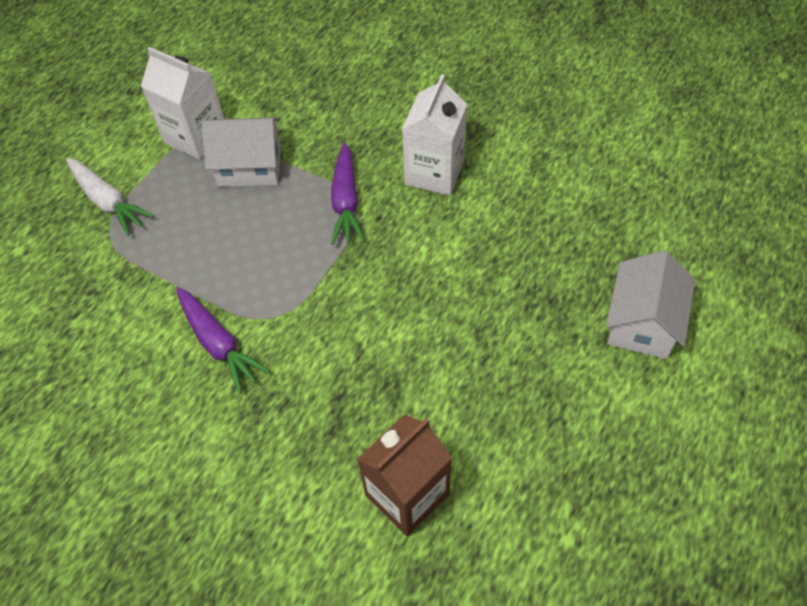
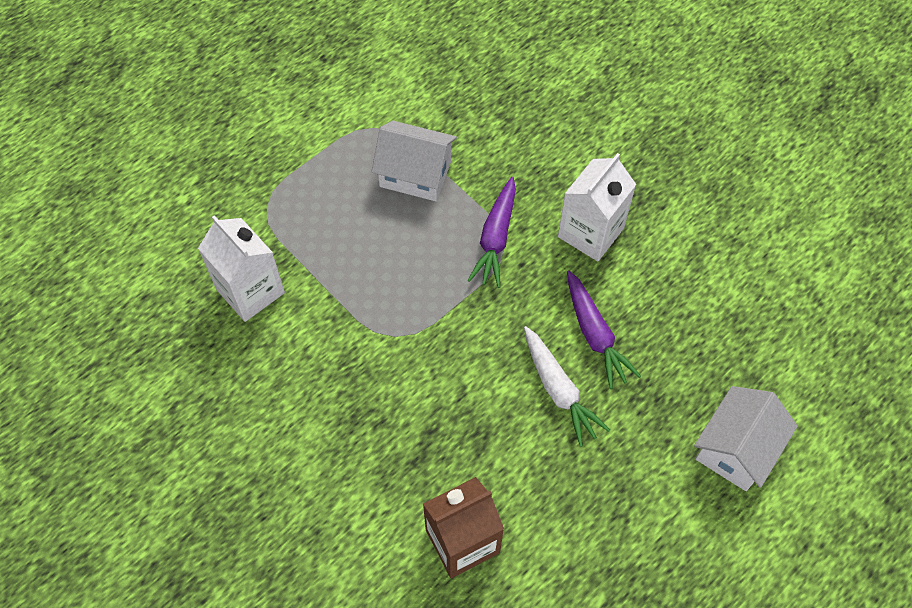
camera: 15 degrees right, 5 degrees up
white carrot [66,158,154,236] -> white carrot moved to [524,326,610,447]
white carton [141,47,224,160] -> white carton moved to [198,215,285,322]
purple carrot [176,287,270,393] -> purple carrot moved to [567,271,641,389]

